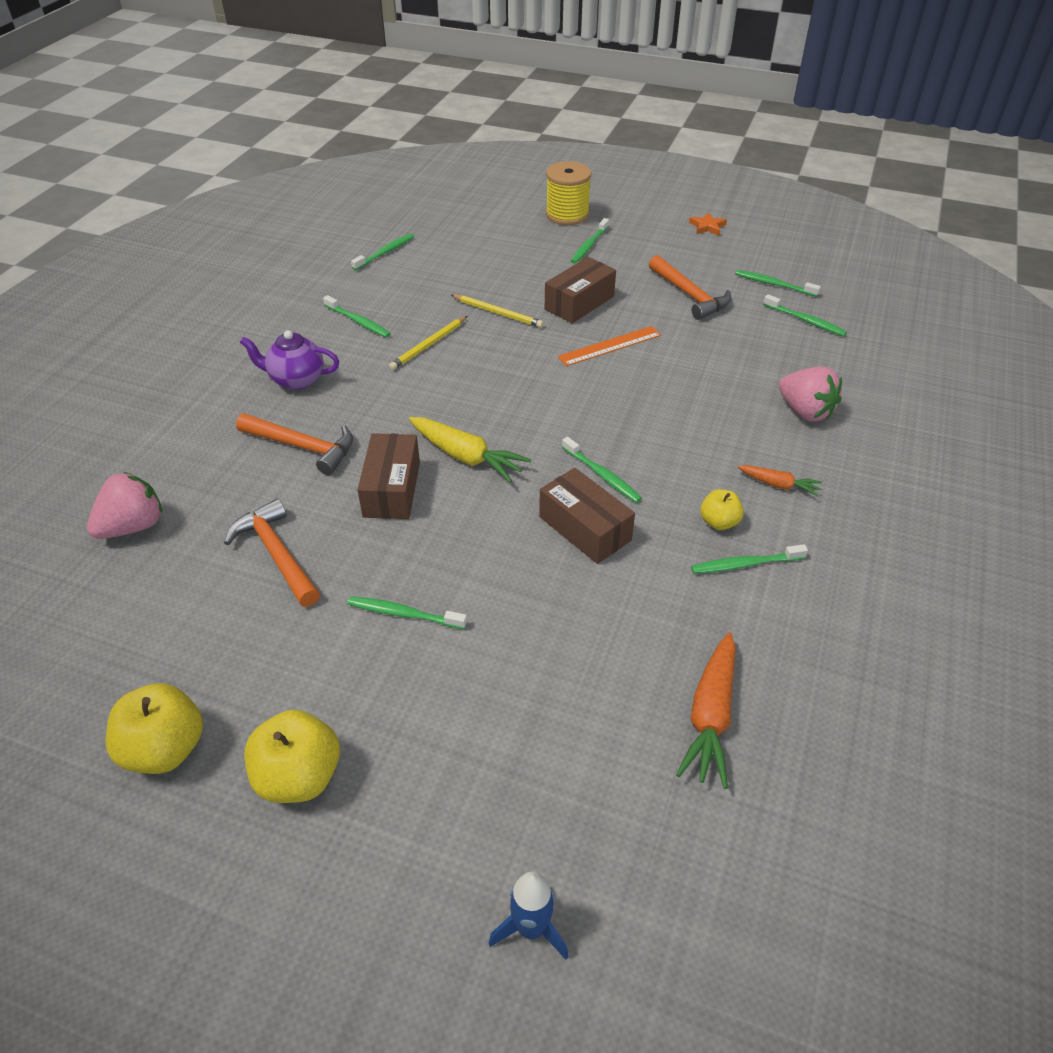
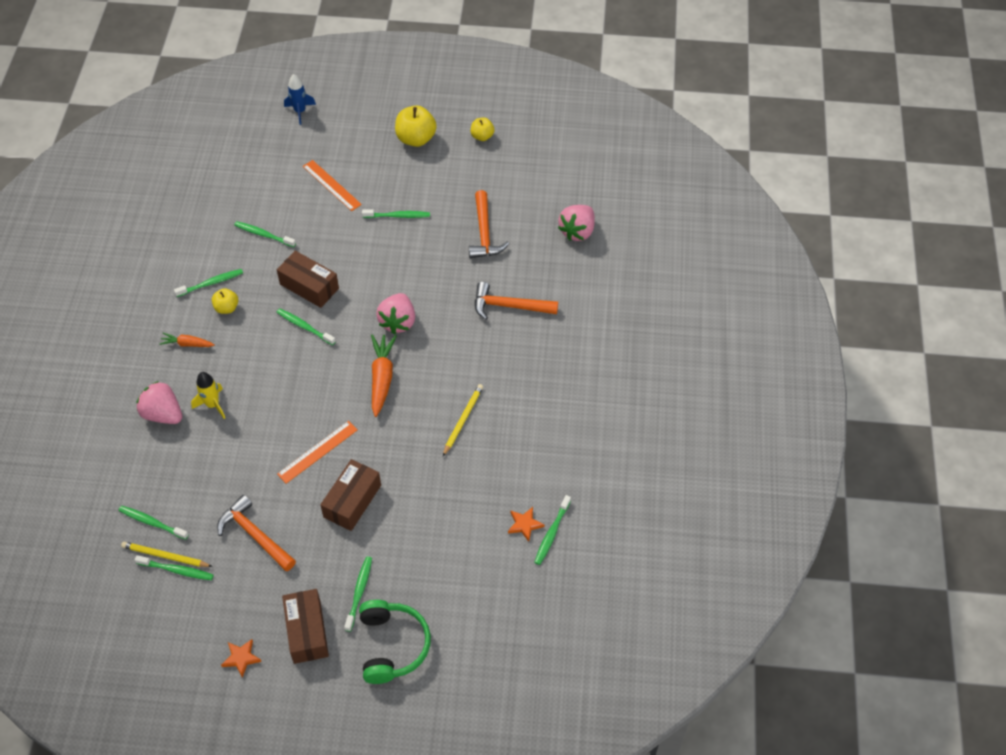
camera: 165 degrees right, 10 degrees up
yellow apple [106,683,203,774] -> yellow apple [471,118,494,141], size x0.58
orange hammer [224,499,320,607] -> orange hammer turned 45 degrees clockwise [469,190,509,258]
purple teapot [240,330,339,390] -> none
green toothbrush [323,295,391,338] -> green toothbrush moved to [234,221,296,247]
brown box [358,433,420,519] -> brown box moved to [282,589,329,664]
yellow carrot [409,417,531,483] -> pink strawberry [376,293,415,334]
yellow pencil [451,294,544,328] -> yellow pencil moved to [121,542,213,567]
yellow spool [546,161,591,225] -> green headphones [359,600,431,684]
orange carrot [676,632,736,789] -> orange carrot moved to [371,334,397,417]
none -> yellow rocket [191,372,225,419]
none -> orange ruler [303,160,362,211]
none -> orange star [508,507,544,542]

